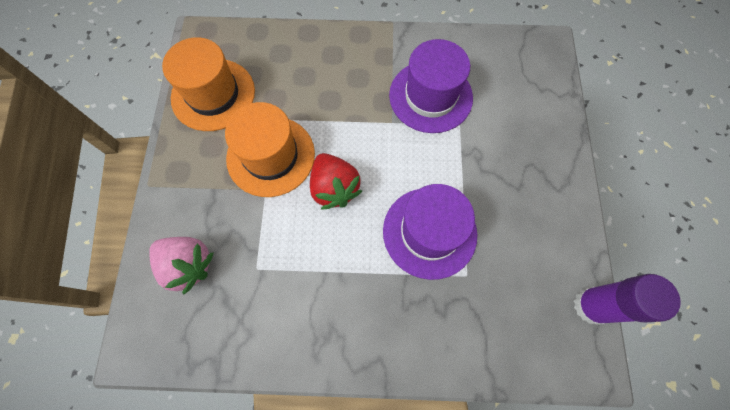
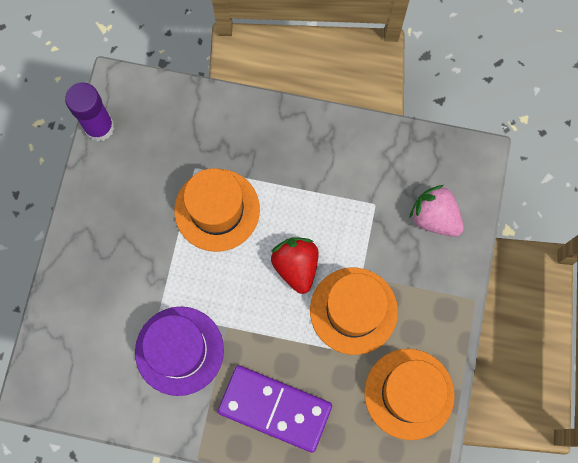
camera: 170 degrees left, 5 degrees up
purple hat [383,184,477,280] -> orange hat [174,168,260,252]
none -> purple domino [218,365,332,453]

